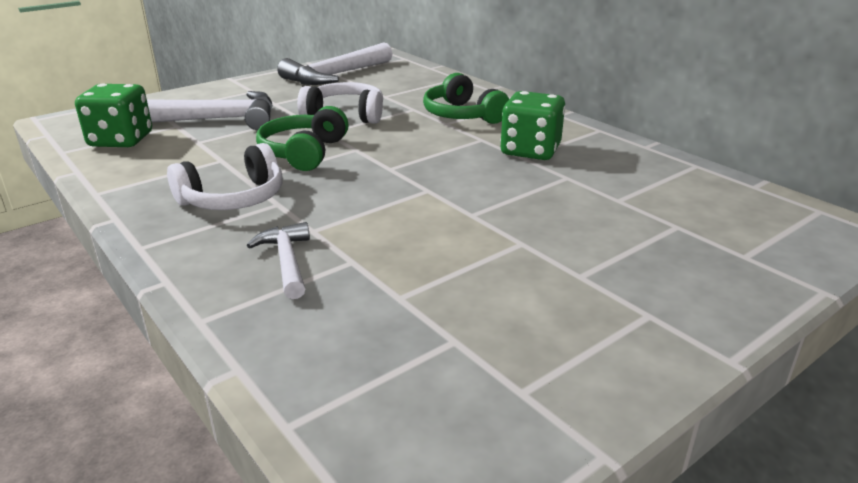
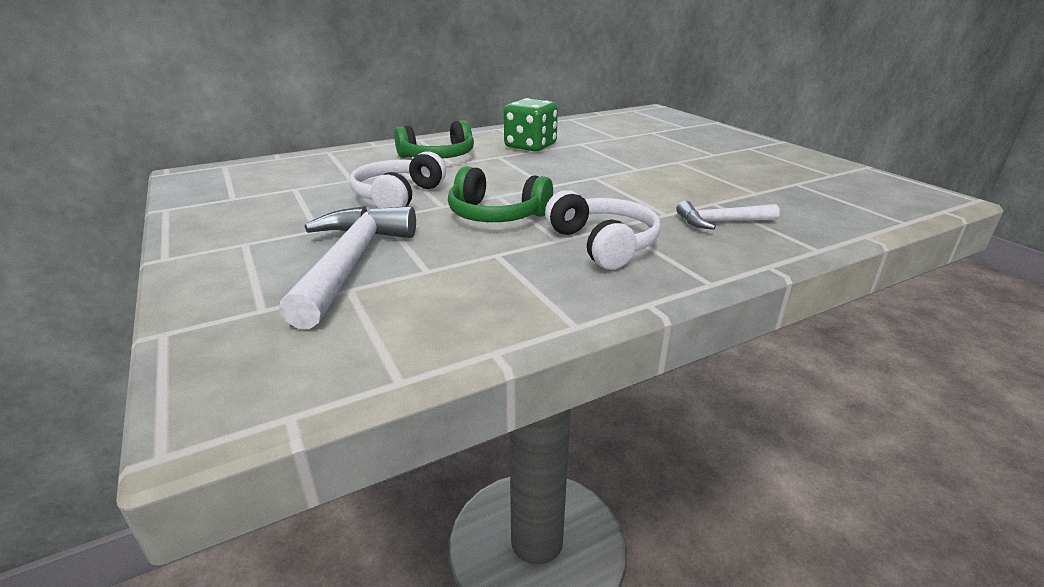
camera: 80 degrees left, 0 degrees up
green dice [75,83,152,147] -> none
white hammer [277,42,392,85] -> none

